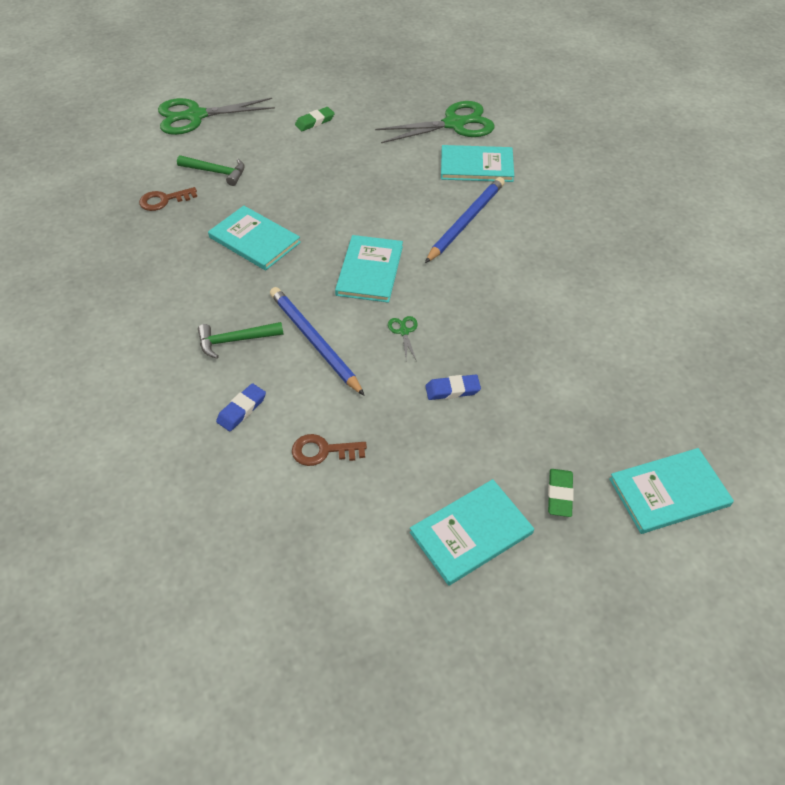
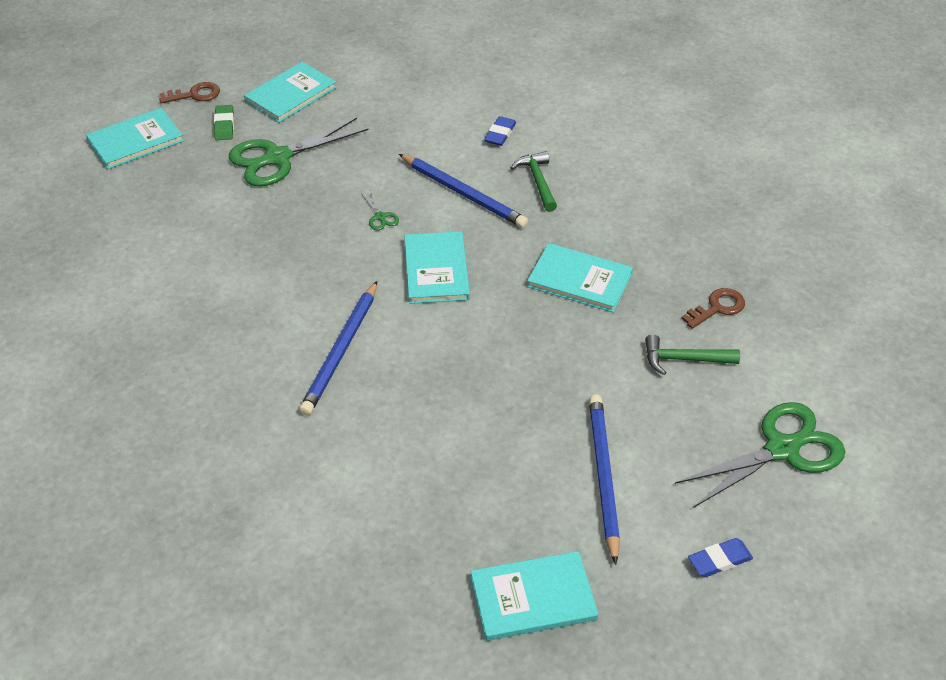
camera: 165 degrees right, 5 degrees down
green hammer [198,322,284,359] -> green hammer turned 75 degrees counterclockwise [511,151,557,212]
brown key [292,434,367,466] -> brown key moved to [159,82,220,104]
green eraser [295,107,335,131] -> blue pencil [589,394,620,565]
green scissors [375,101,495,143] -> green scissors moved to [229,118,369,186]
blue eraser [425,375,481,400] -> blue eraser moved to [688,538,753,577]
turquoise book [441,145,514,182] -> turquoise book moved to [471,551,599,641]

